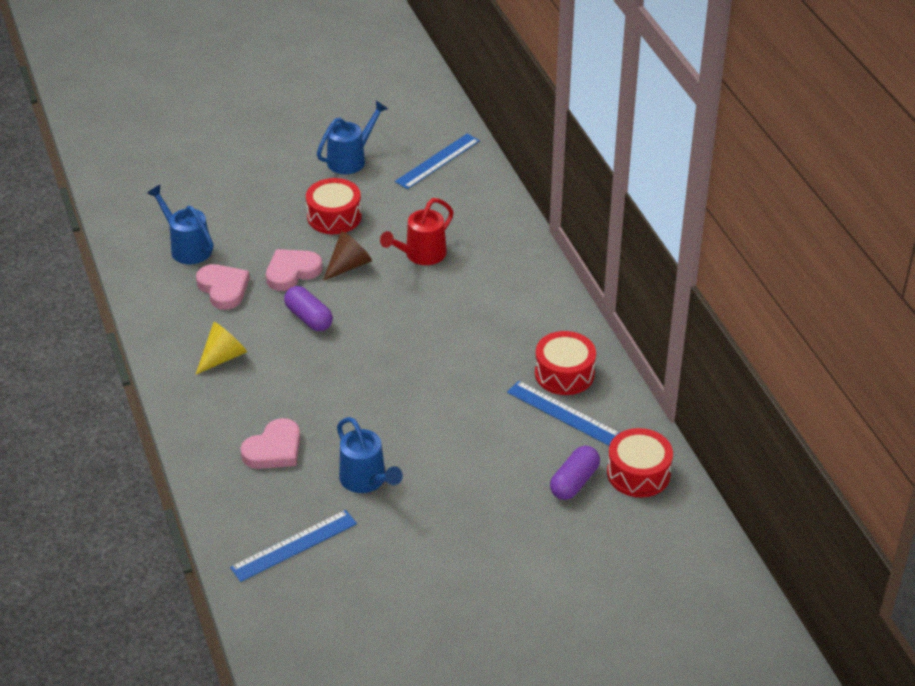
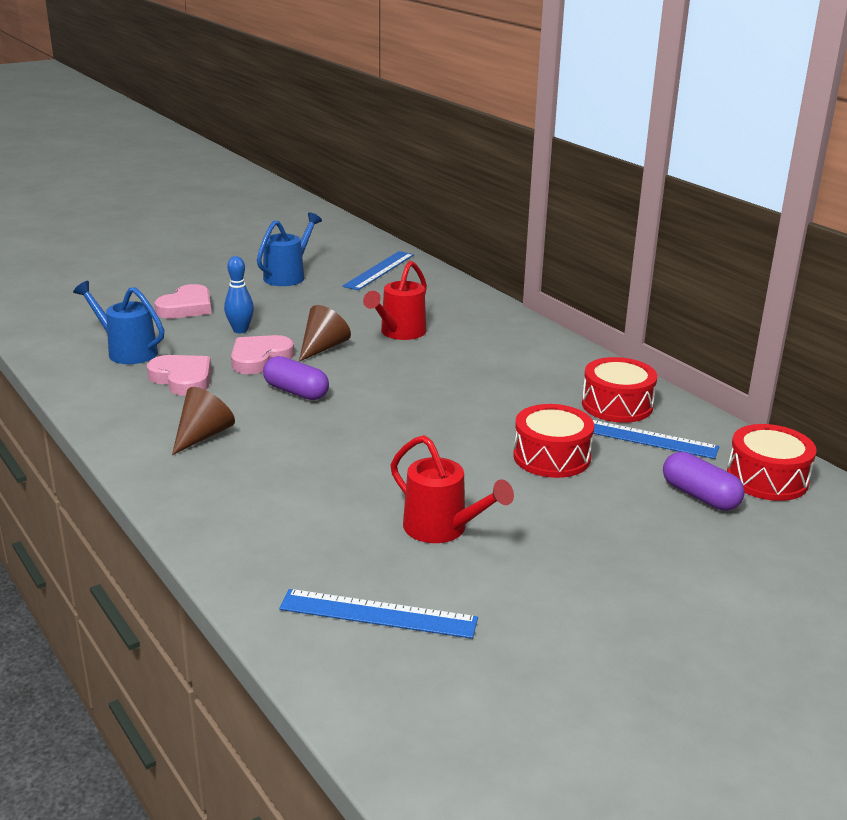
camera: 15 degrees left, 15 degrees down
yellow cone [195,322,247,375] -> brown cone [172,387,235,455]
blue ruler [230,510,357,582] -> blue ruler turned 60 degrees clockwise [279,589,478,639]
pink heart [240,418,300,469] -> pink heart moved to [155,284,211,319]
red drum [306,178,362,234] -> red drum moved to [513,404,594,478]
blue watering can [337,417,403,493] -> red watering can [390,435,514,543]
purple capsule [550,445,600,500] -> purple capsule turned 60 degrees counterclockwise [663,452,745,511]
none -> blue bowling pin [224,256,254,333]

